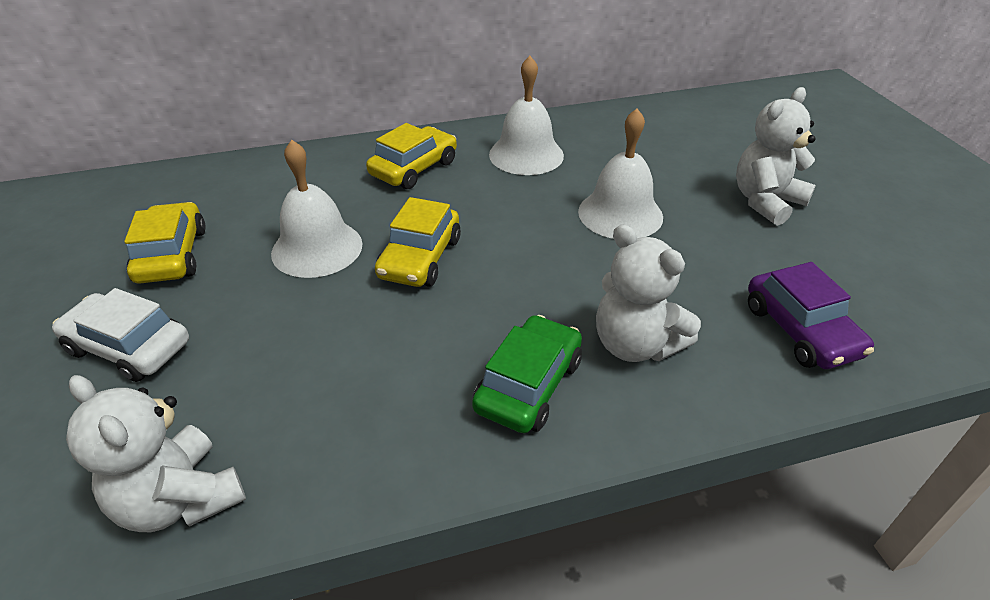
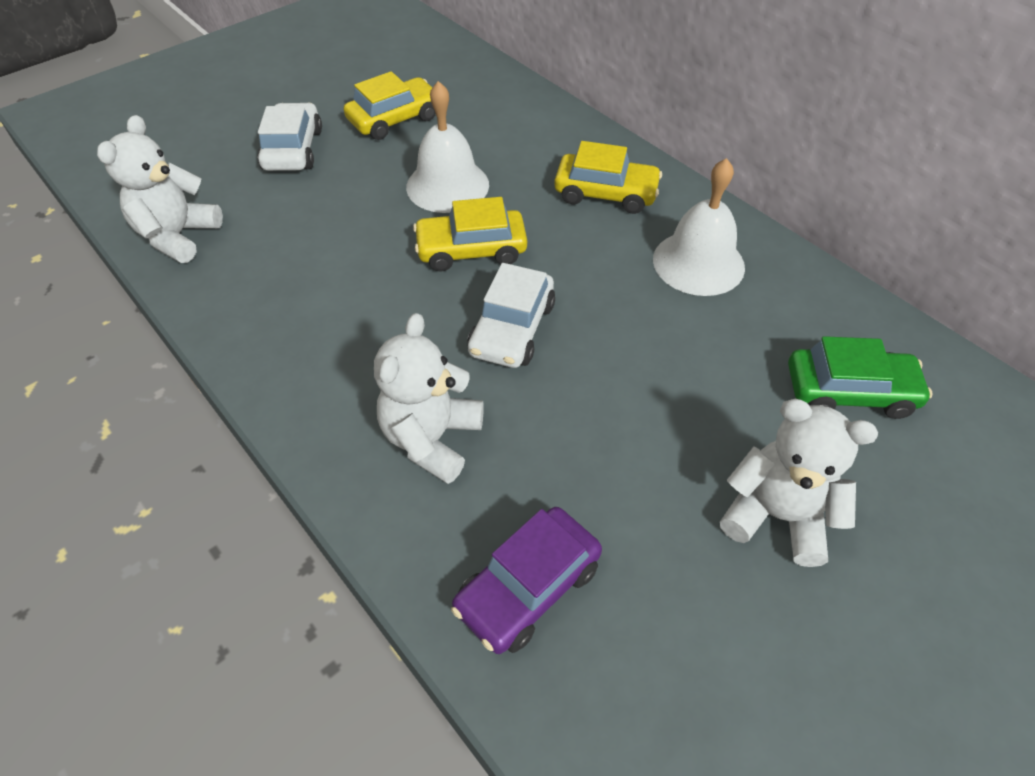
camera: 65 degrees right, 10 degrees up
green car [472,315,582,433] -> green car moved to [788,336,932,419]
white bell [578,108,663,239] -> none
none -> white car [467,263,555,368]

